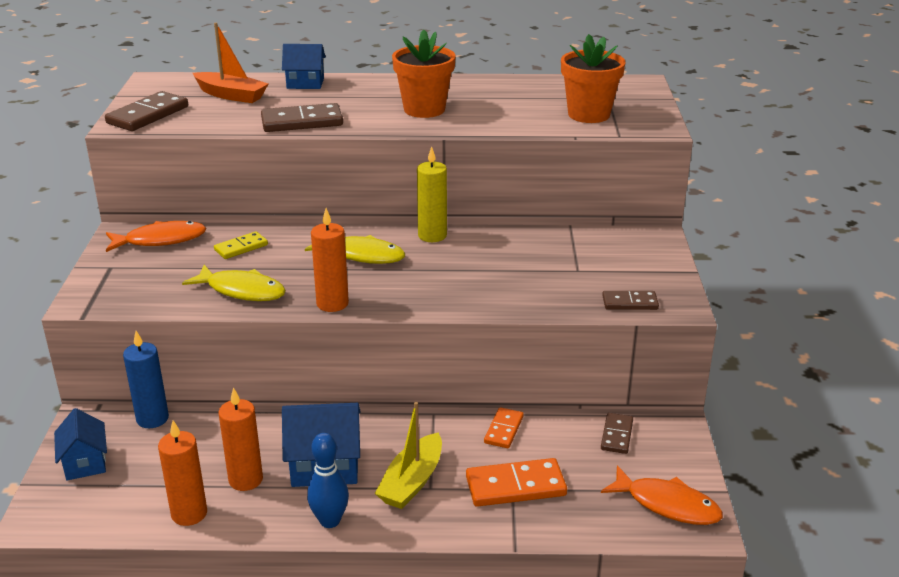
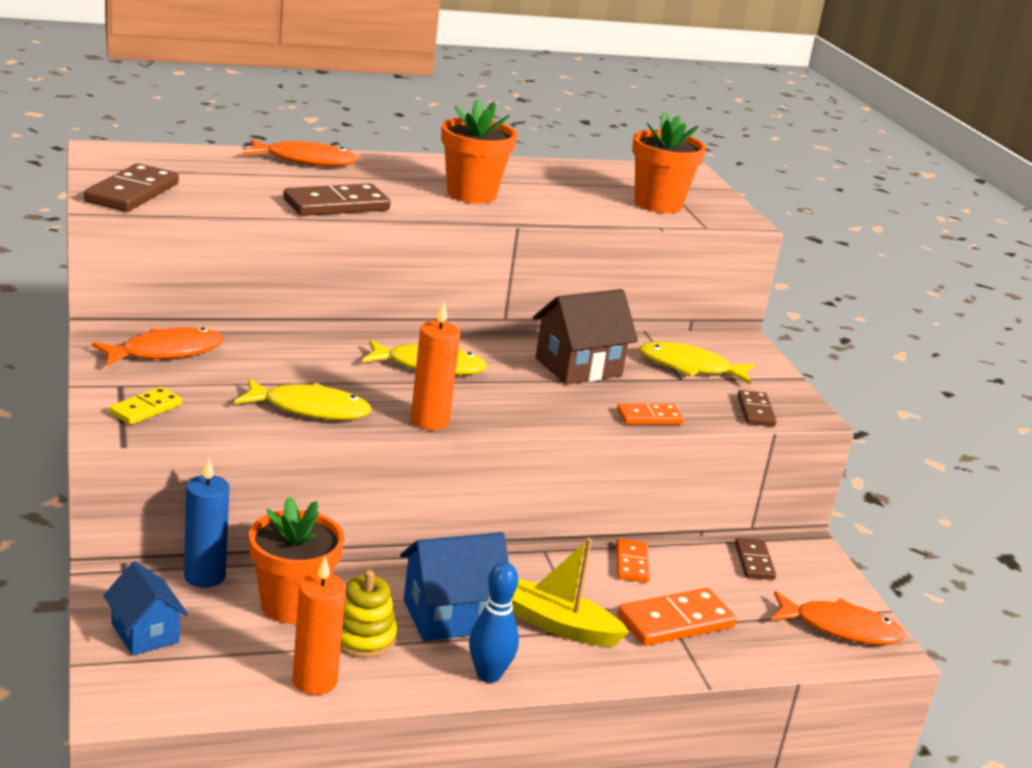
camera: 20 degrees left, 5 degrees down
orange boat [193,23,269,103] -> none
yellow domino [214,231,268,259] -> yellow domino moved to [109,387,182,425]
orange candle [219,387,263,491] -> yellow stacking toy [340,570,397,658]
blue house [282,44,326,89] -> orange fish [243,139,358,166]
yellow boat [375,402,442,509] -> yellow boat turned 105 degrees clockwise [512,538,629,646]
yellow candle [417,146,447,242] -> none
brown domino [602,291,659,310] -> brown domino turned 75 degrees counterclockwise [737,390,777,427]
none -> orange flower pot [249,497,345,624]
none -> brown house [533,289,638,384]
none -> orange domino [617,403,684,424]
none -> yellow fish [639,342,754,384]

